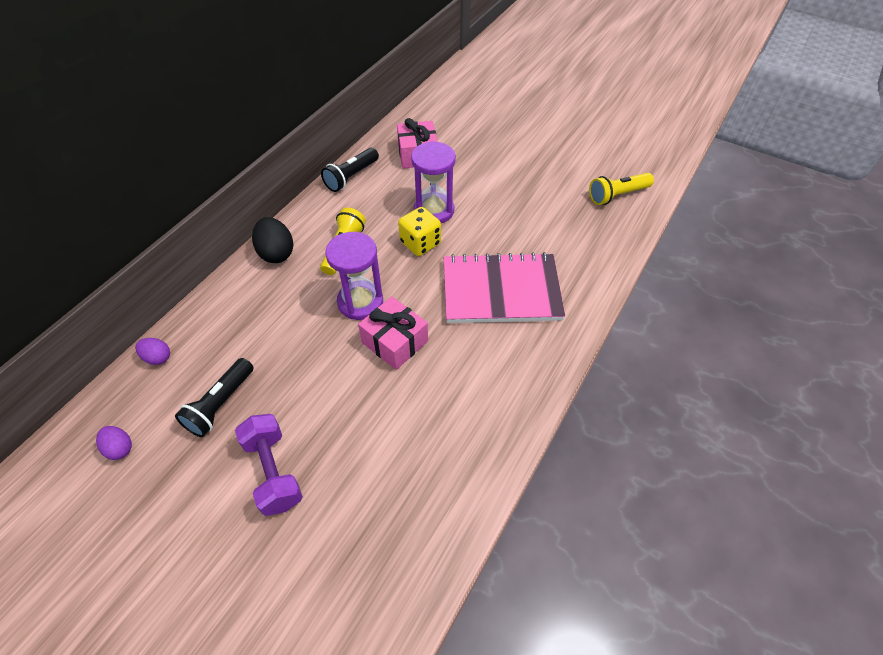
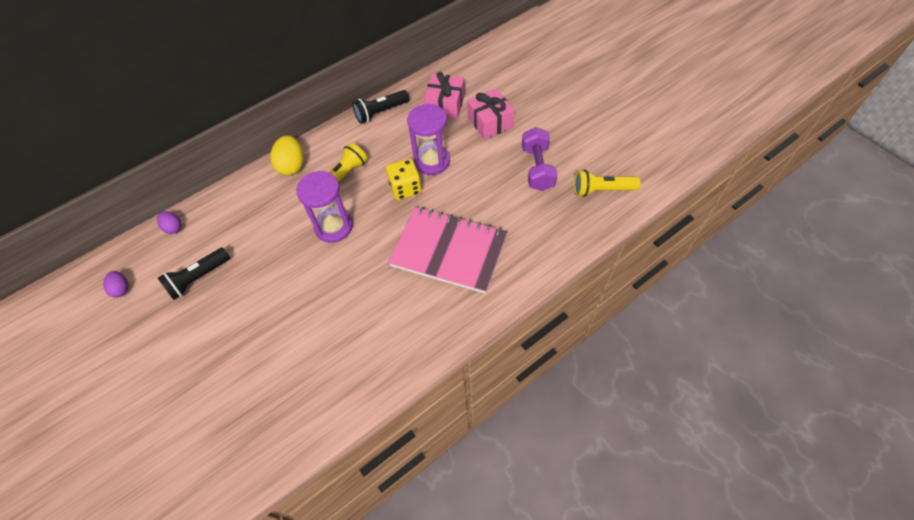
camera: 25 degrees right, 5 degrees up
purple dumbbell [235,414,303,516] -> purple dumbbell moved to [522,127,558,191]
black egg [252,217,293,263] -> yellow egg [270,135,304,176]
pink gift [358,296,428,370] -> pink gift moved to [467,88,514,140]

